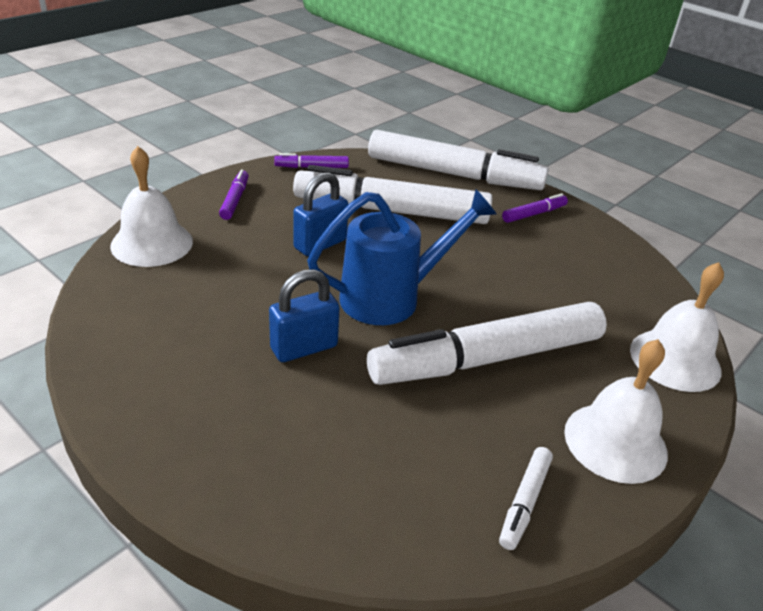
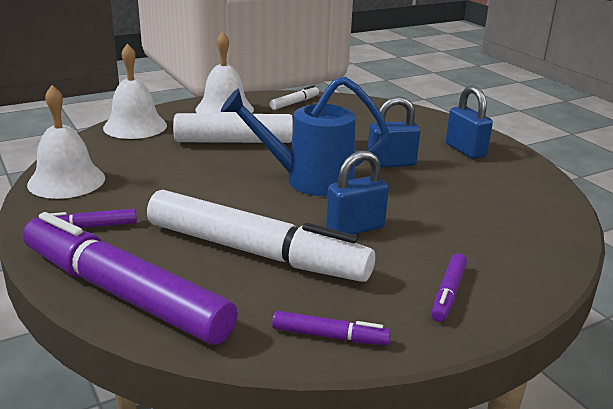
camera: 160 degrees left, 10 degrees down
white bell [110,146,193,267] -> white bell moved to [27,85,105,199]
white marker [368,130,549,190] -> purple marker [23,212,238,345]
none -> blue padlock [446,85,493,159]

